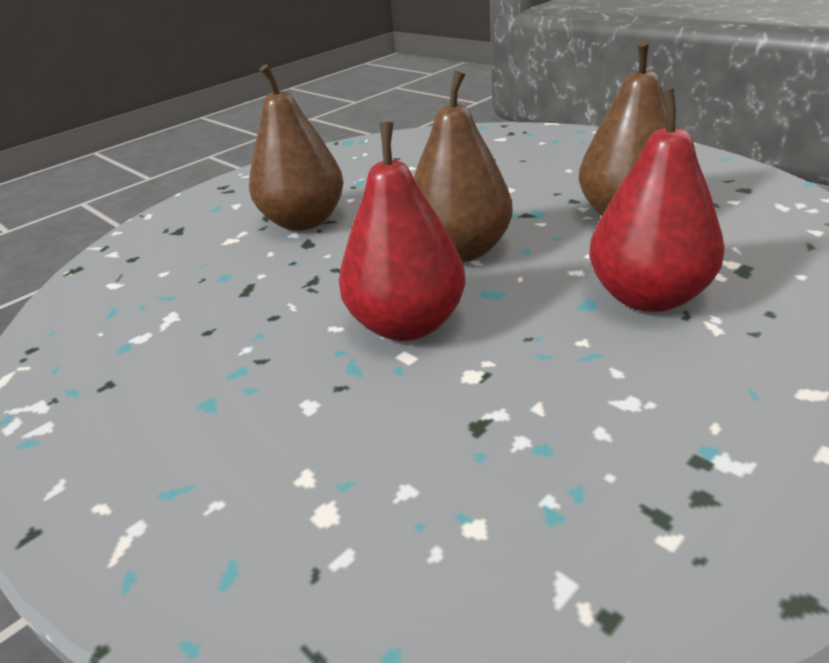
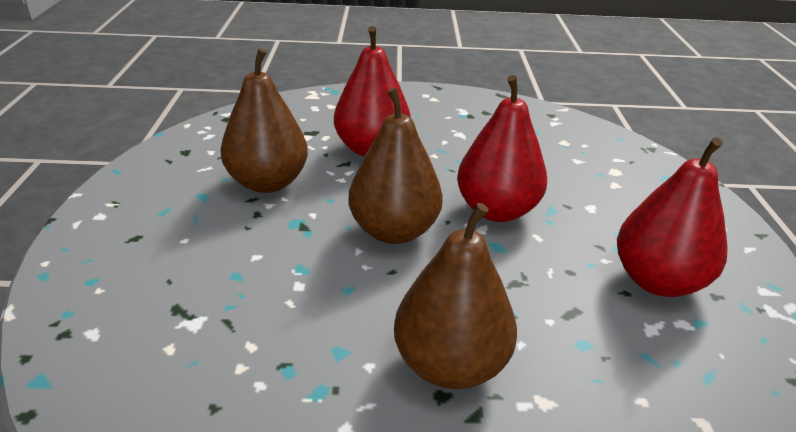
camera: 140 degrees left, 0 degrees up
none -> red pear [617,137,728,297]

